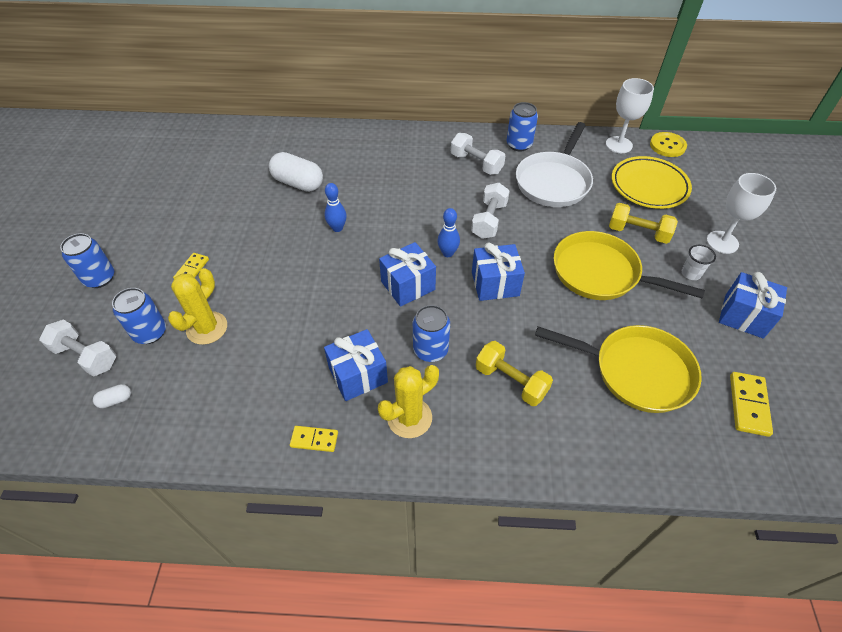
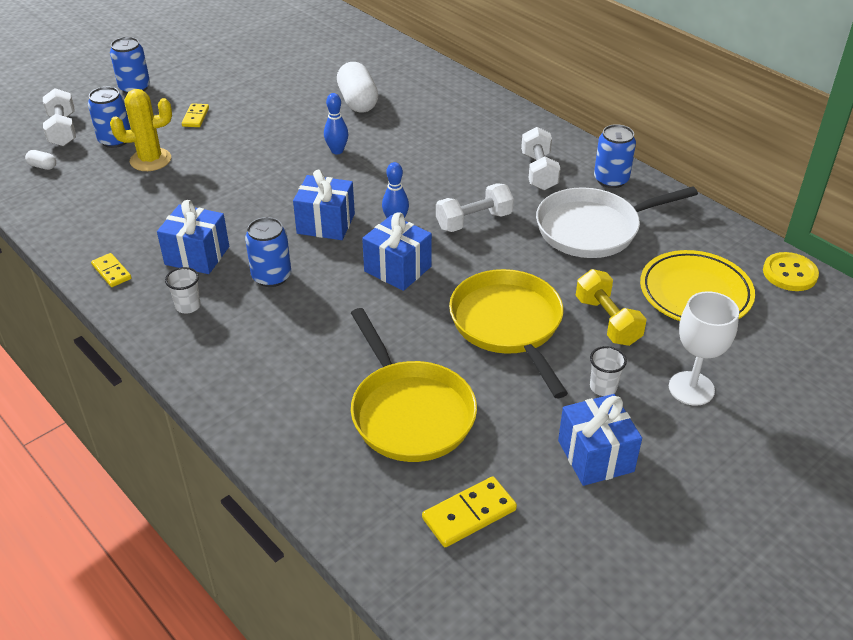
camera: 45 degrees right, 10 degrees down
yellow domino [173,253,209,278] -> yellow domino turned 60 degrees counterclockwise [182,103,209,127]
yellow cactus [378,365,439,438] -> white cup [165,267,201,313]
yellow dumbbell [476,341,553,406] -> none
white goblet [606,78,654,153] -> none

